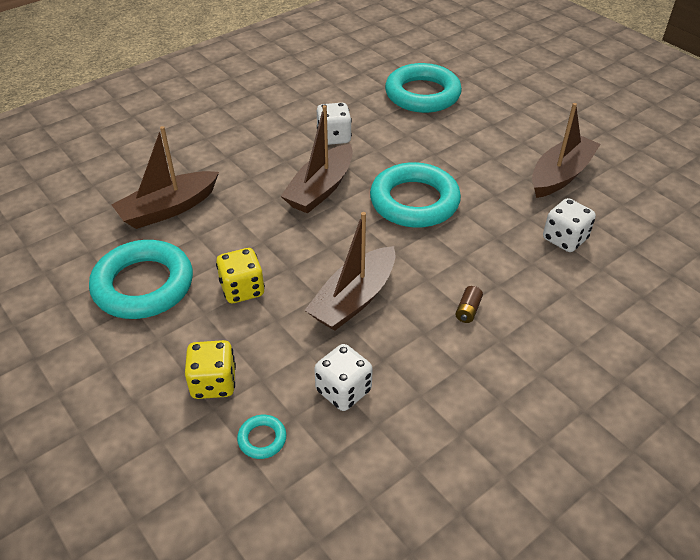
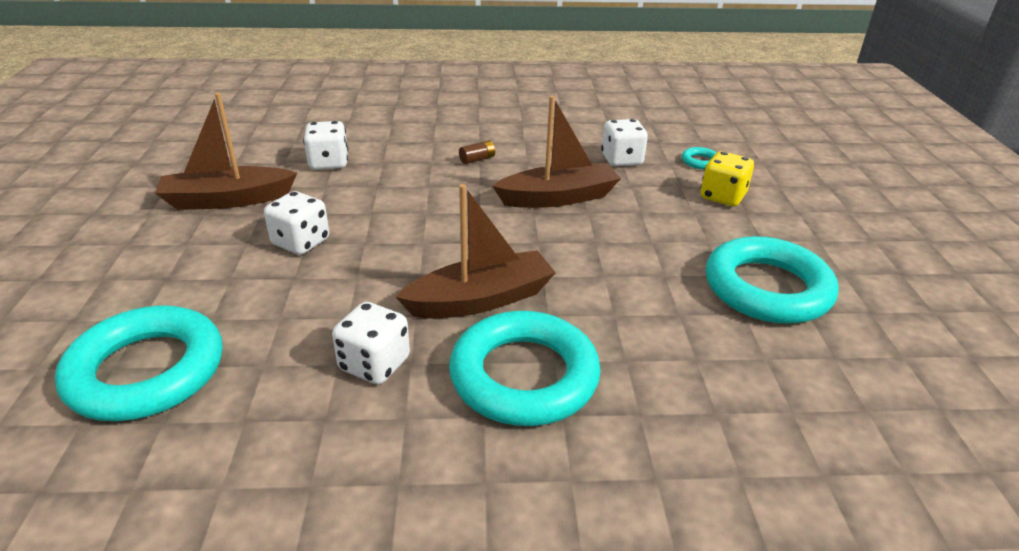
camera: 145 degrees left, 10 degrees down
brown boat [111,126,219,229] -> none
yellow dice [216,248,265,303] -> none
turquoise ring [370,162,461,228] -> turquoise ring moved to [449,311,601,426]
none -> white dice [264,191,329,255]

